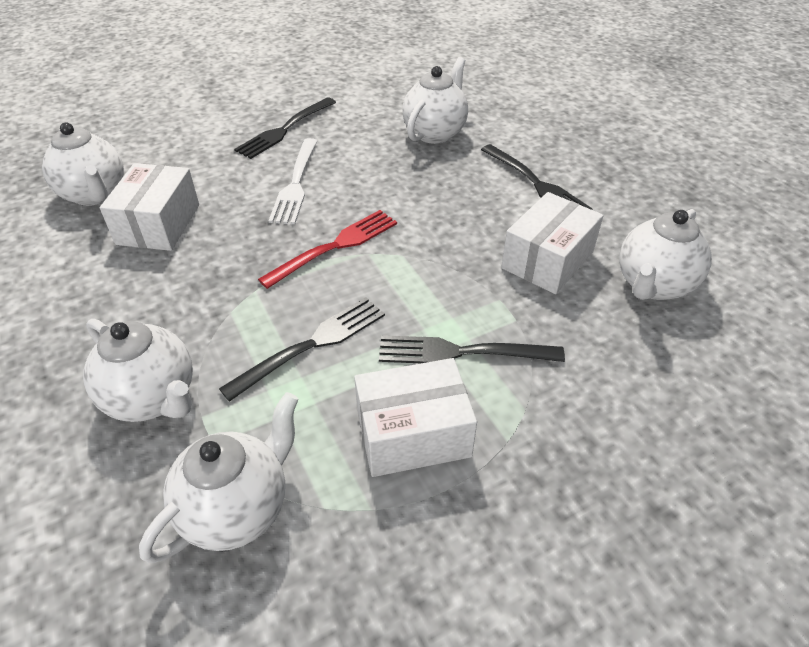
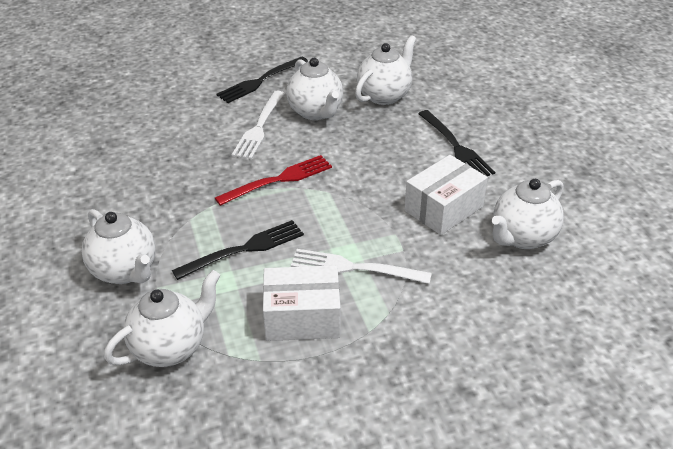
camera: 10 degrees right, 5 degrees down
white teapot [42,122,124,206] -> white teapot moved to [286,58,343,120]
white box [100,163,199,251] -> none
black fork [379,335,565,363] -> white fork [291,249,432,284]

